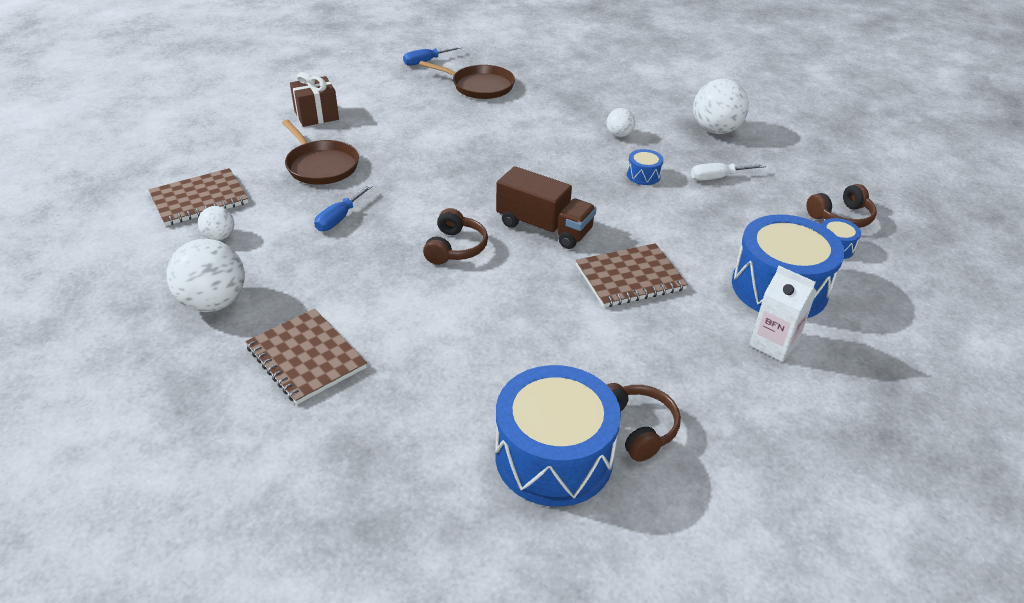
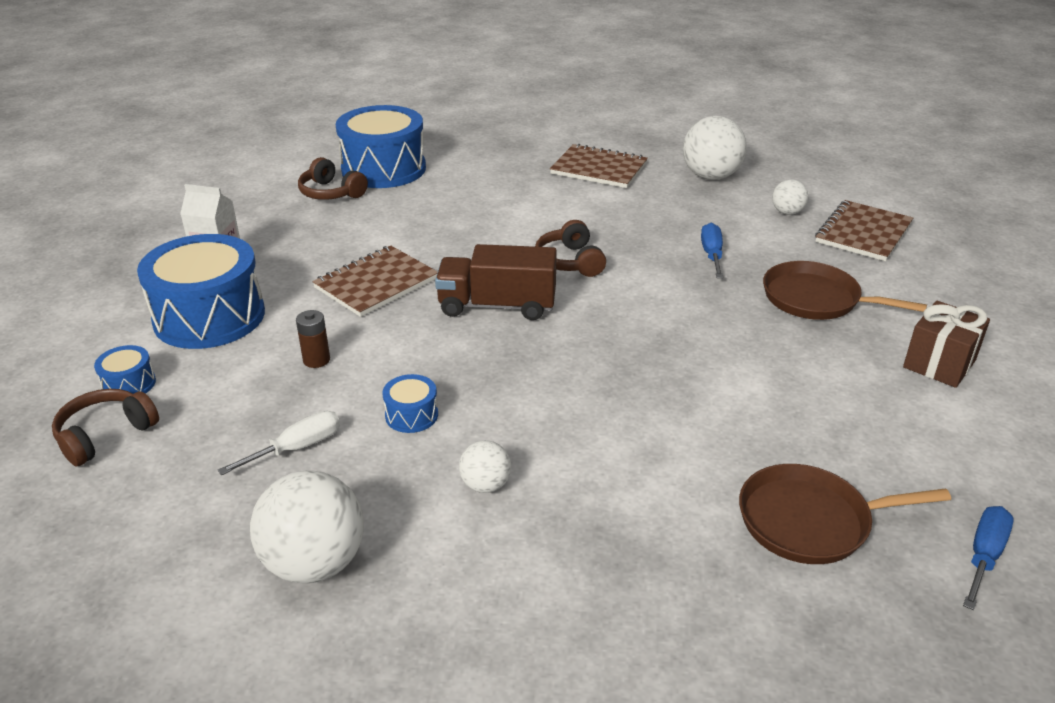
camera: 155 degrees right, 5 degrees down
none -> brown battery [296,310,330,368]

